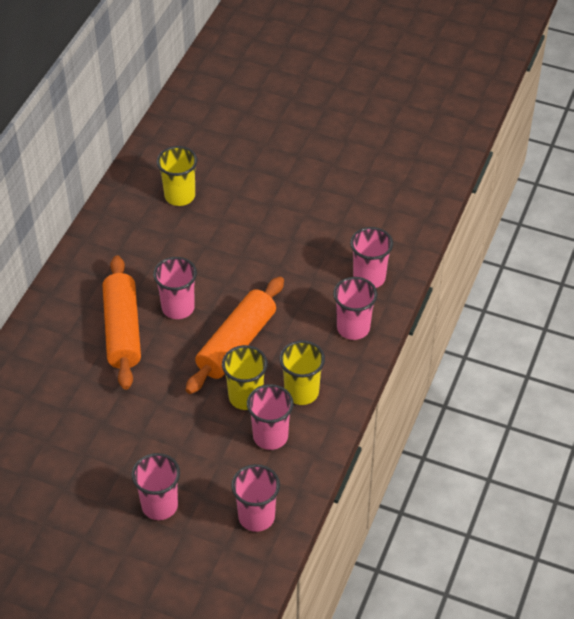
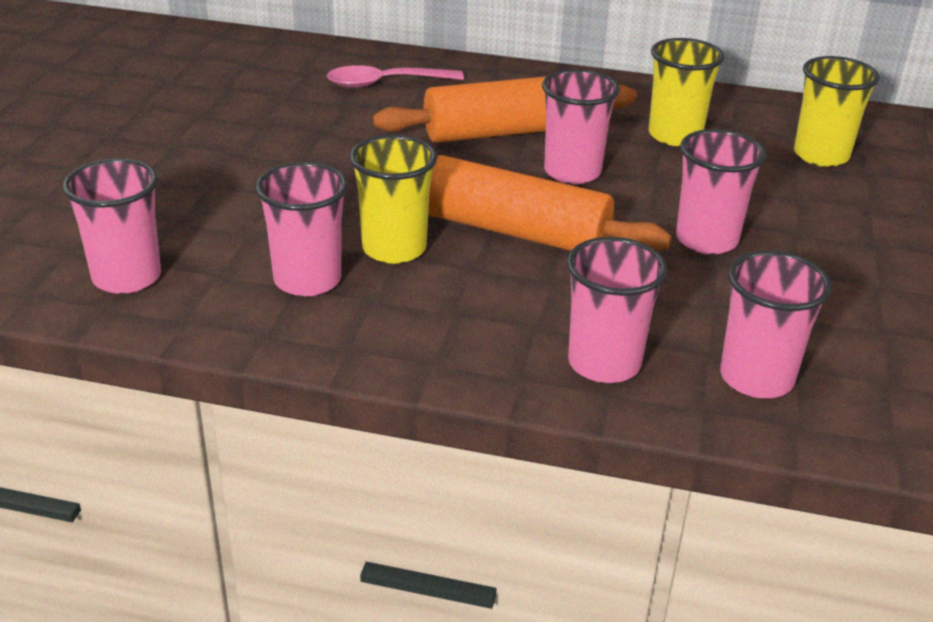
camera: 80 degrees right, 15 degrees down
pink cup [132,453,180,520] -> pink cup moved to [676,129,766,254]
yellow cup [279,340,325,405] -> yellow cup moved to [649,38,724,146]
none -> pink spoon [327,65,464,88]

